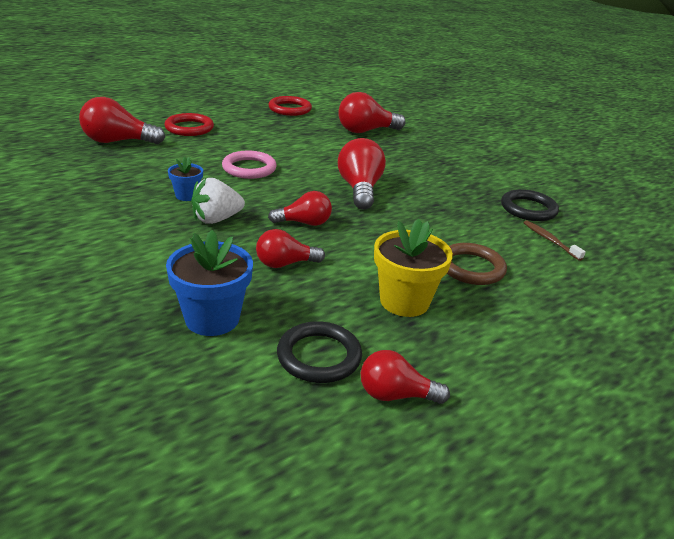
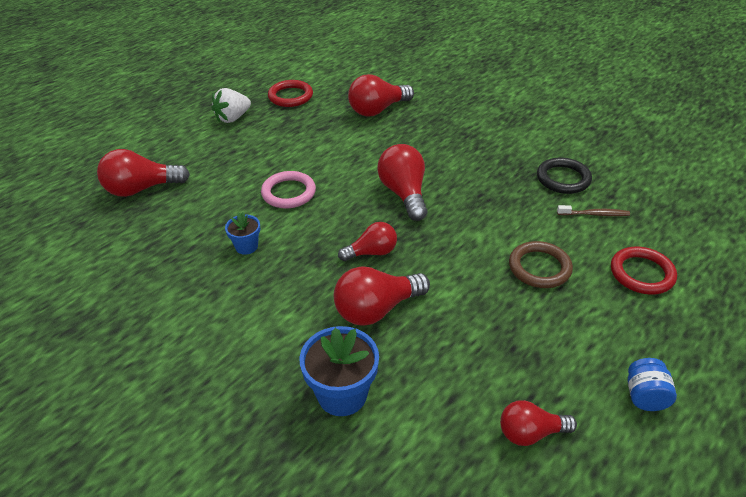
camera: 10 degrees left, 10 degrees up
red ring [164,113,214,136] -> red ring moved to [611,247,677,295]
white strawberry [191,178,245,224] -> white strawberry moved to [212,88,251,123]
red light bulb [256,229,325,268] -> red light bulb [334,266,430,326], size x1.56
black ring [277,321,362,383] -> none
yellow flower pot [374,219,453,317] -> none
brown toothbrush [523,220,586,261] -> brown toothbrush turned 135 degrees clockwise [557,205,630,216]
none -> blue jar [628,358,677,411]

